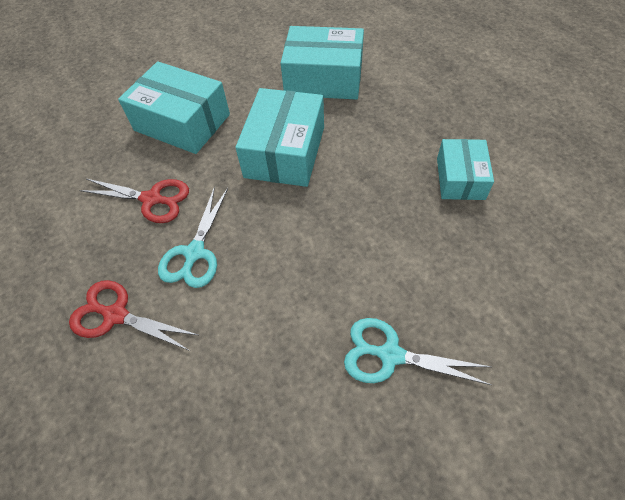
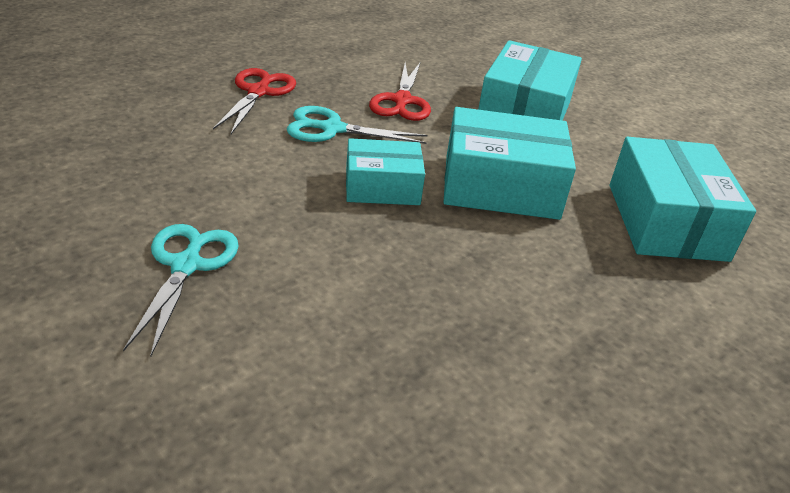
camera: 75 degrees right, 20 degrees down
turquoise box [437,139,494,200] -> turquoise box moved to [346,138,425,205]

